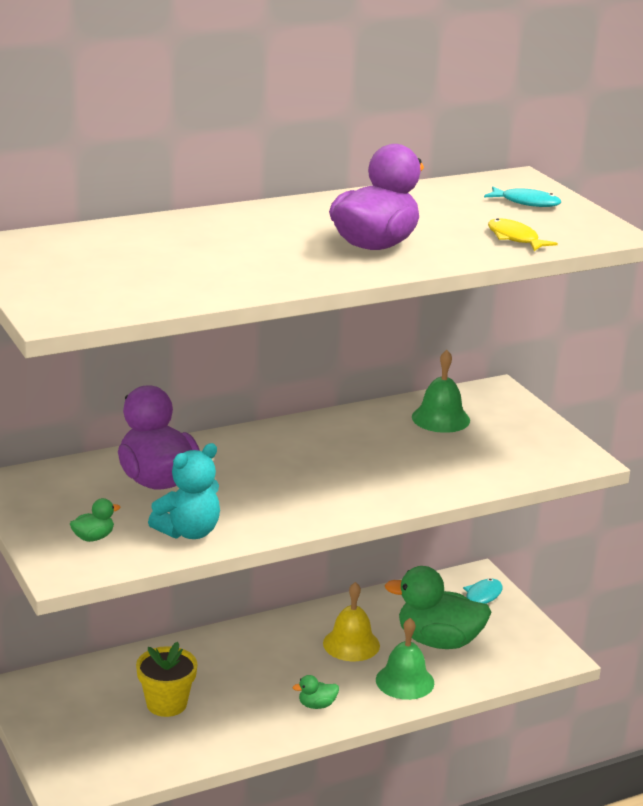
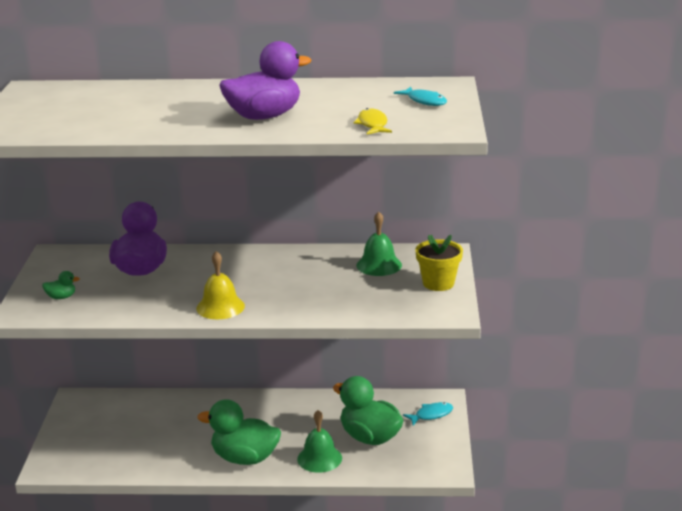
camera: 30 degrees right, 0 degrees up
yellow flower pot [136,642,198,717] -> yellow flower pot moved to [416,235,463,291]
turquoise teddy bear [148,443,220,539] -> none
green duck [293,675,339,709] -> green duck [197,399,281,465], size x2.39
yellow bell [323,582,380,661] -> yellow bell moved to [196,251,245,319]

